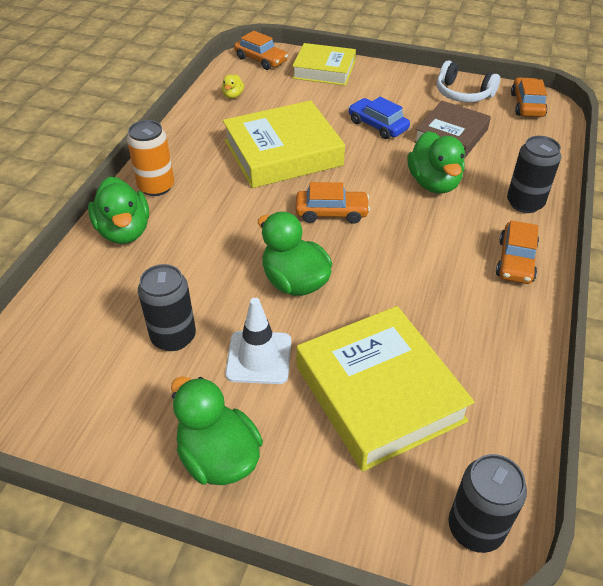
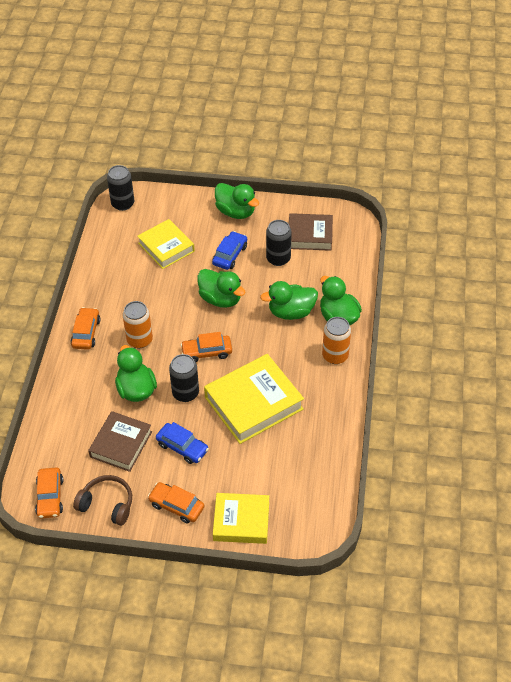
camera: 170 degrees right, 5 degrees up
yellow duck [222,74,244,98] -> none
white traffic cone [225,298,291,384] -> blue car [212,231,247,270]
orange car [234,31,288,70] -> orange car moved to [148,482,204,524]
yellow book [296,306,475,472] -> yellow book [137,219,195,269], size x0.65
white headphones [437,60,500,102] -> brown headphones [73,475,132,526]
black can [507,136,561,213] -> black can moved to [169,354,199,402]
none -> orange can [123,301,153,348]
none -> green duck [260,281,318,320]
none -> brown book [289,213,333,251]

